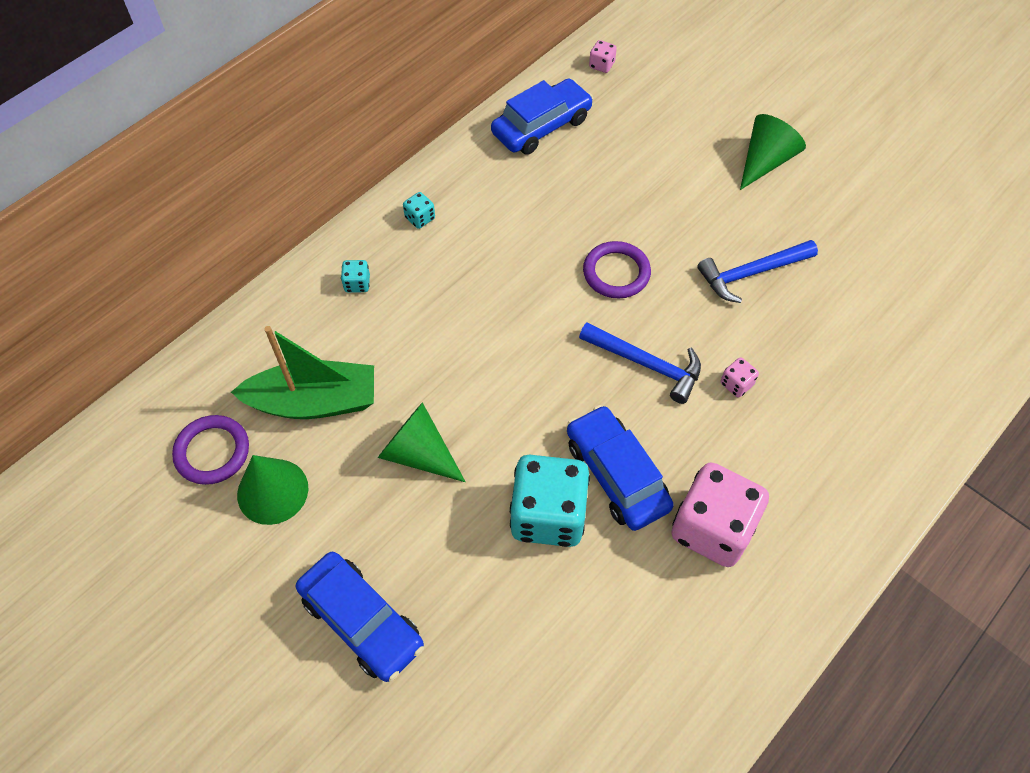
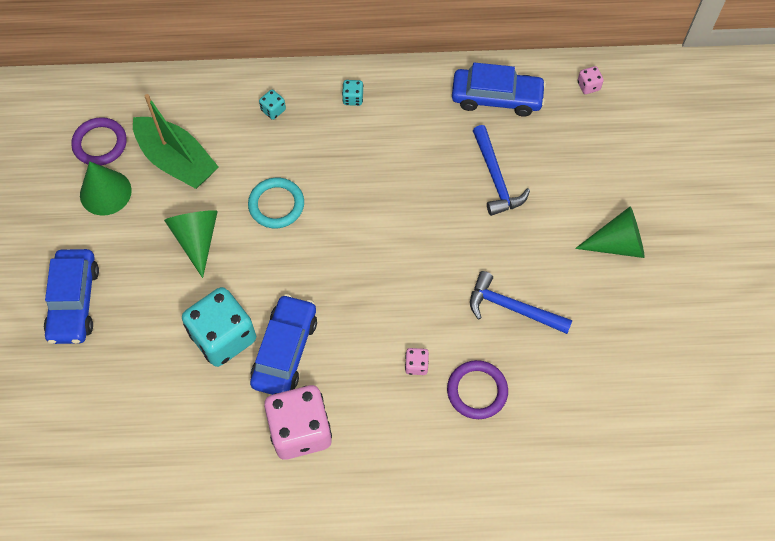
camera: 45 degrees right, 5 degrees up
blue hammer [579,322,701,404] -> blue hammer moved to [473,125,530,216]
purple ring [583,241,651,298] -> purple ring moved to [447,360,508,419]
none -> turquoise ring [248,178,304,228]

